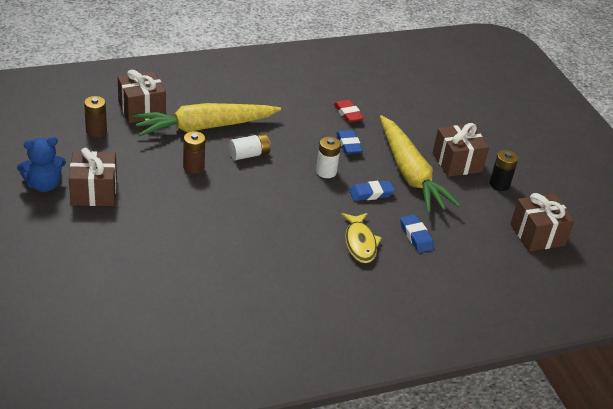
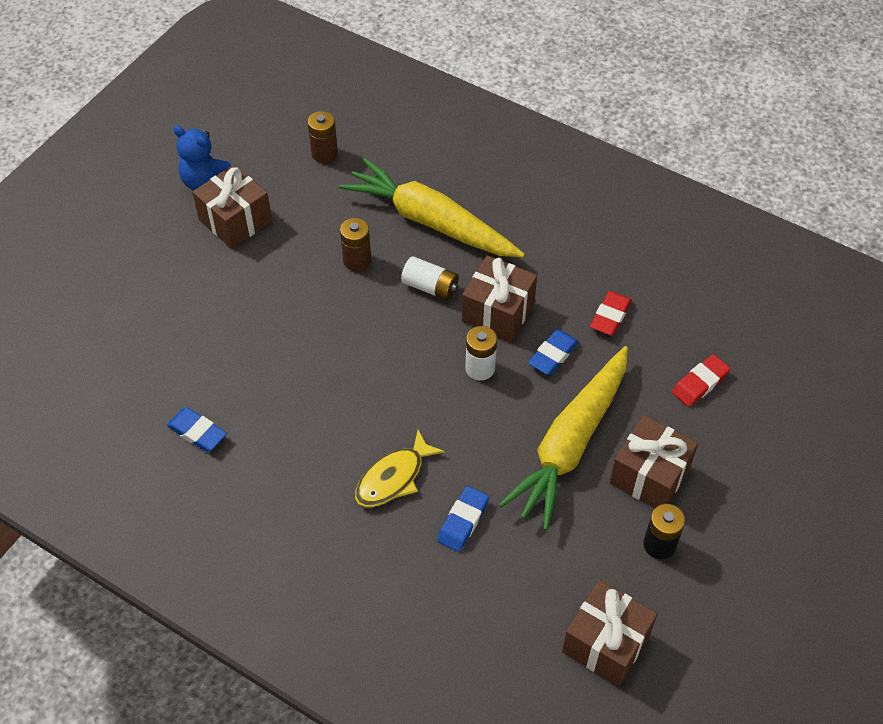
camera: 55 degrees right, 15 degrees up
brown gift [118,70,166,123] -> brown gift moved to [462,255,537,342]
blue eraser [349,180,395,201] -> blue eraser moved to [167,407,227,452]
none -> red eraser [672,354,730,407]

